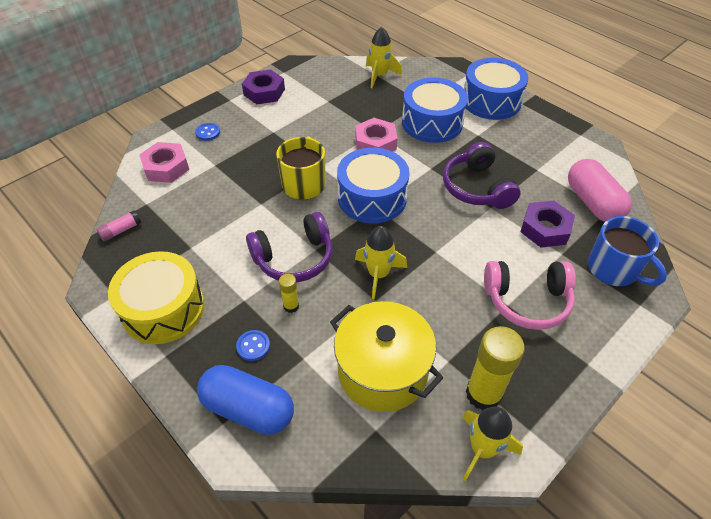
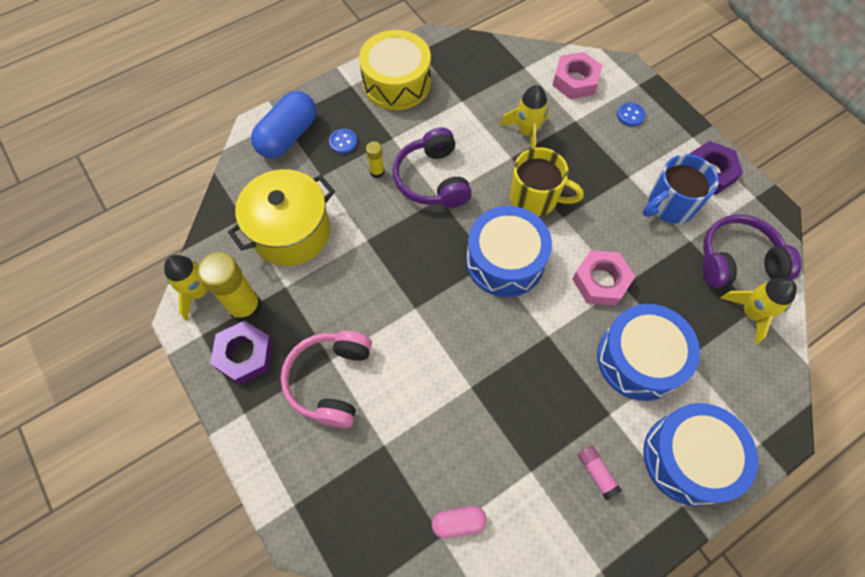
camera: 100 degrees right, 15 degrees up
pink glue stick [96,210,142,241] -> pink glue stick moved to [577,445,622,500]
yellow rocket [355,226,407,299] -> yellow rocket moved to [500,85,549,148]
purple headphones [443,142,521,209] -> purple headphones moved to [703,215,802,288]
purple nut [520,201,575,248] -> purple nut moved to [210,320,273,385]
pink capsule [568,159,632,222] -> pink capsule [432,506,487,539], size x0.53
blue mug [588,216,667,286] -> blue mug moved to [643,154,719,224]

